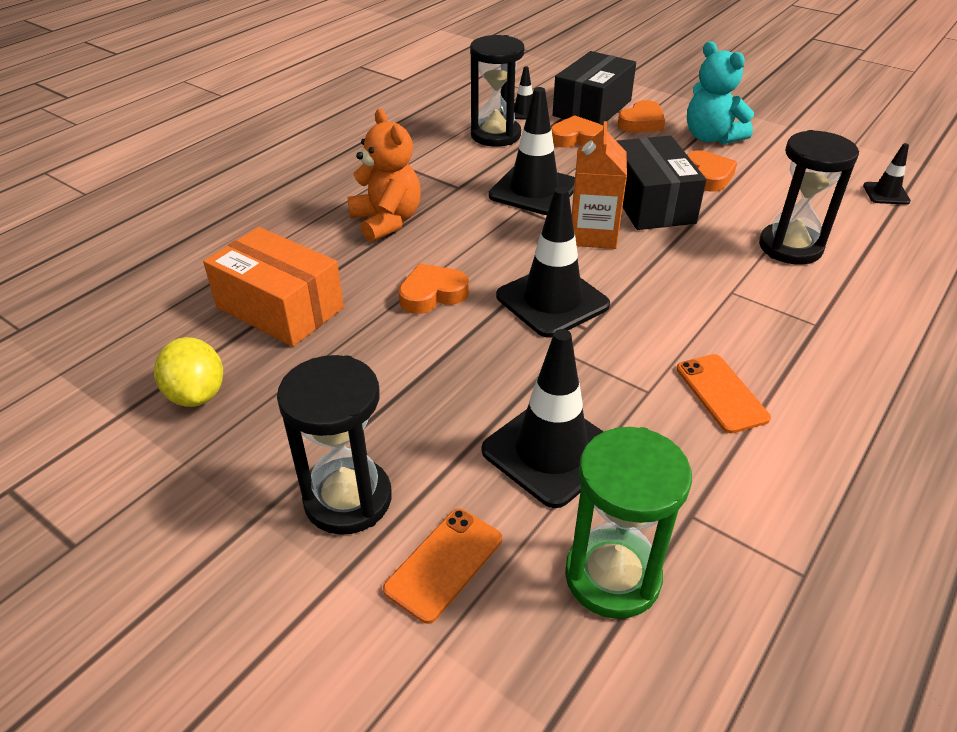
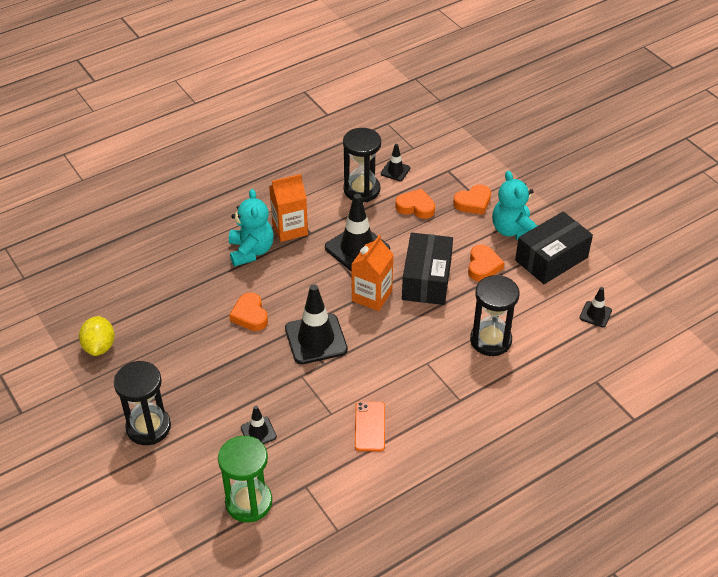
camera: 20 degrees right, 5 degrees up
orange box [203,227,344,347] -> none
orange teddy bear [347,109,421,242] -> turquoise teddy bear [229,189,274,266]
orange phone [383,508,502,624] -> none
orange heart [399,263,469,314] -> orange heart turned 105 degrees counterclockwise [229,292,268,331]
black traffic cone [482,329,604,508] -> black traffic cone [241,406,277,444], size x0.51
black box [553,51,636,125] -> black box moved to [515,211,593,284]
none -> orange carton [269,174,308,242]

